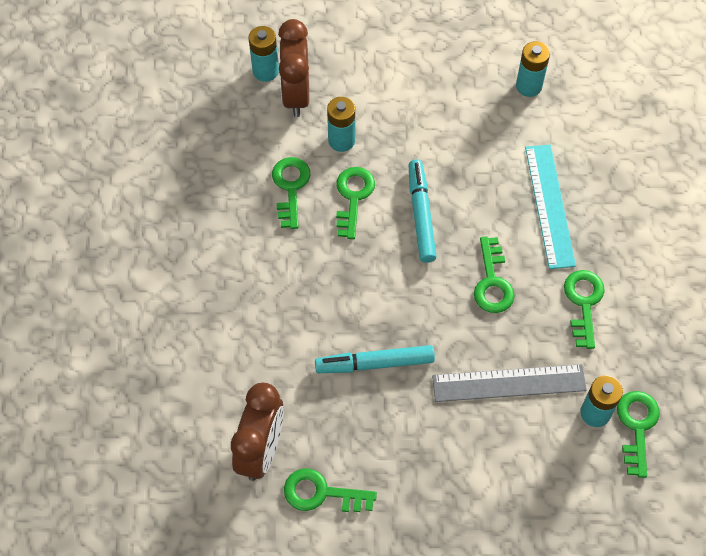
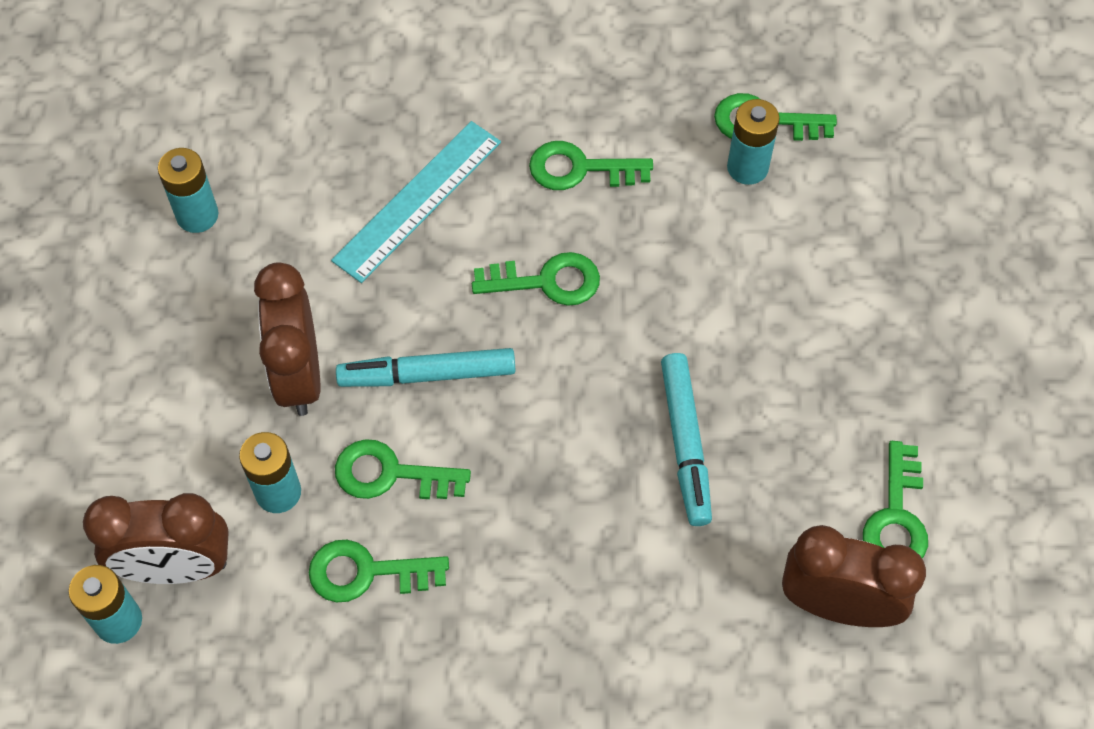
camera: 90 degrees left, 0 degrees up
grey ruler [432,364,587,402] -> none
turquoise ruler [525,145,576,269] -> turquoise ruler turned 45 degrees counterclockwise [331,121,501,283]
none -> brown clock [254,262,321,416]

